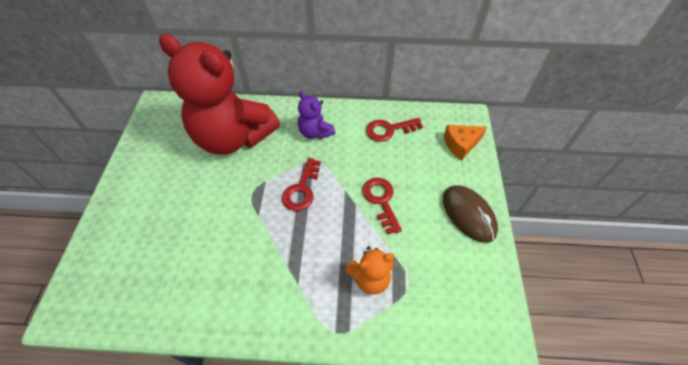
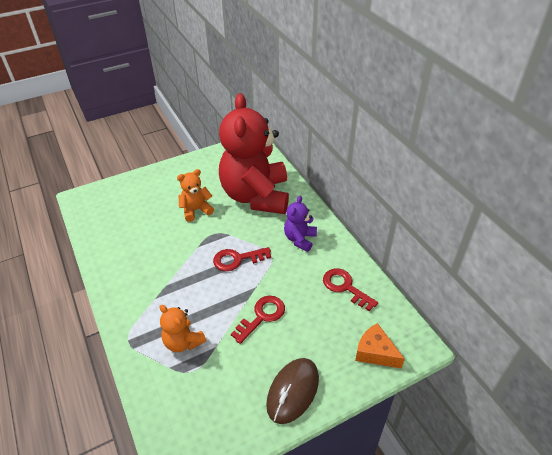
camera: 60 degrees right, 10 degrees down
none -> orange teddy bear [177,169,214,222]

